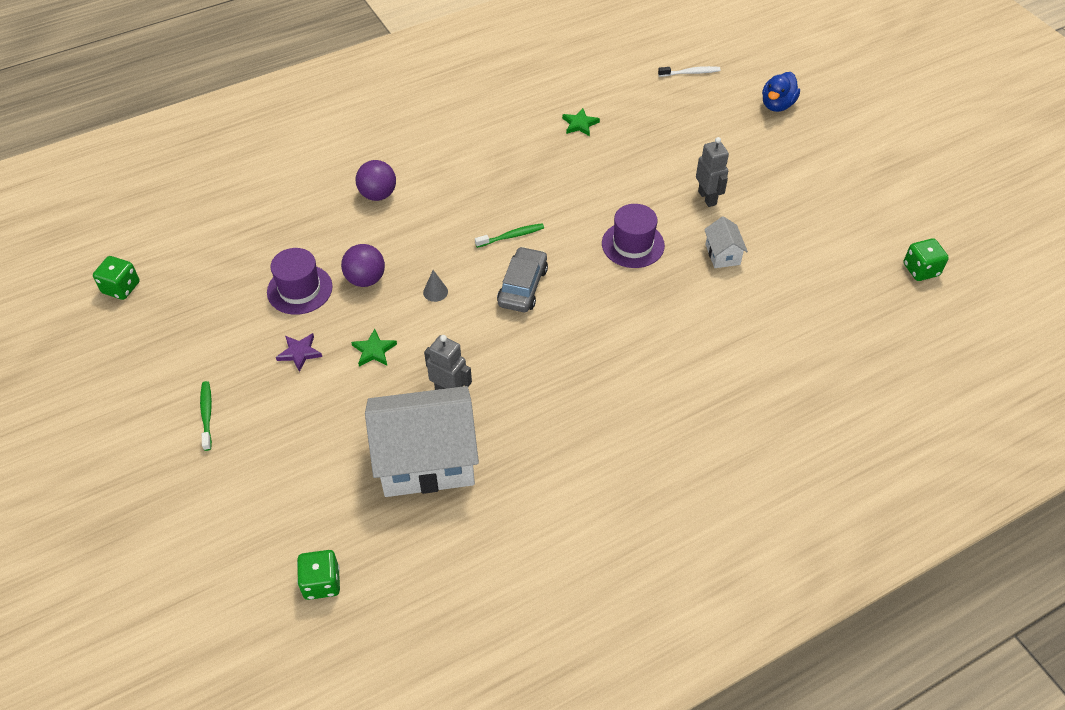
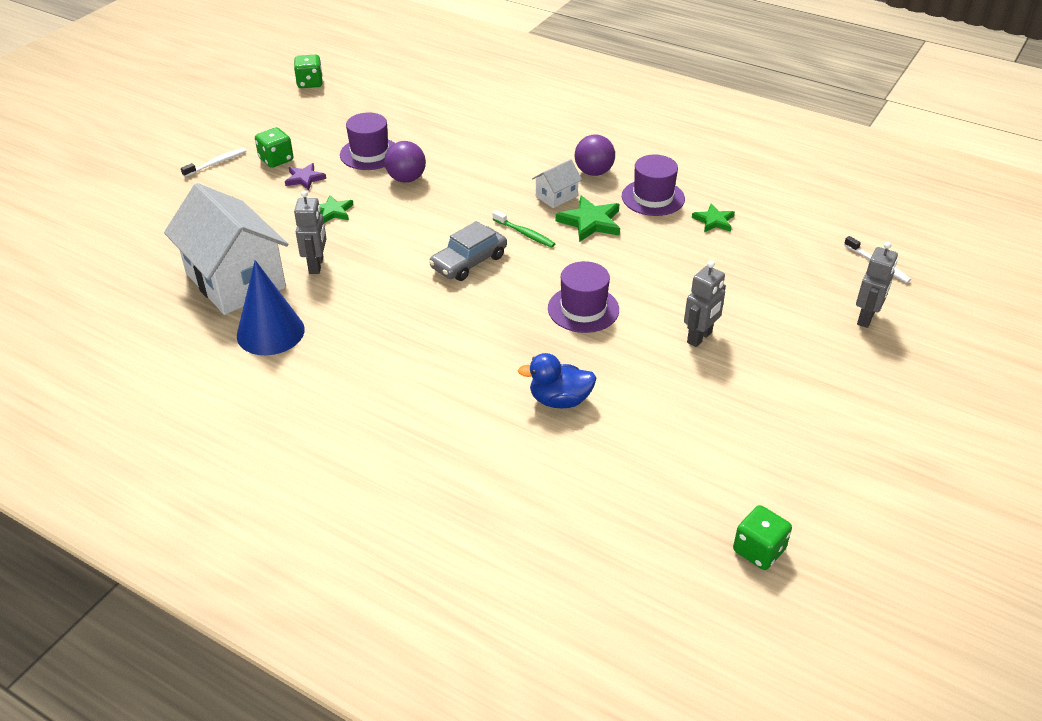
camera: 60 degrees right, 10 degrees down
green toothbrush [200,381,212,451] -> white toothbrush [181,148,246,177]
green dice [297,550,340,600] -> green dice moved to [255,127,294,168]
purple ball [356,160,396,201] -> purple ball moved to [575,134,615,176]
grey cone [423,270,448,302] -> none
grey car [497,247,548,312] -> grey car turned 150 degrees clockwise [429,221,507,281]
white house [704,216,748,268] -> white house moved to [532,159,582,208]
blue duck [762,72,800,112] -> blue duck moved to [518,353,596,408]
none -> blue cone [237,260,305,355]
none -> green star [556,196,620,242]
none -> purple hat [622,155,685,216]
none -> grey robot [856,242,898,328]

